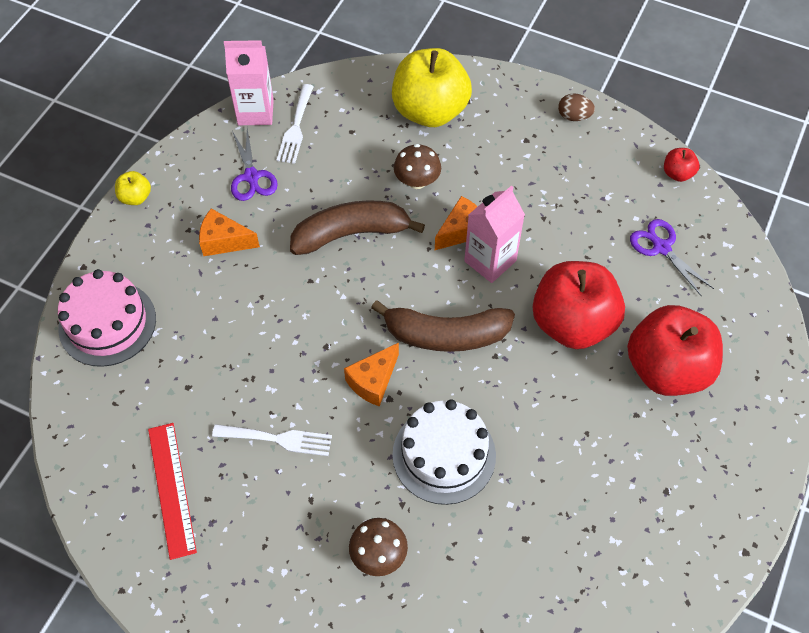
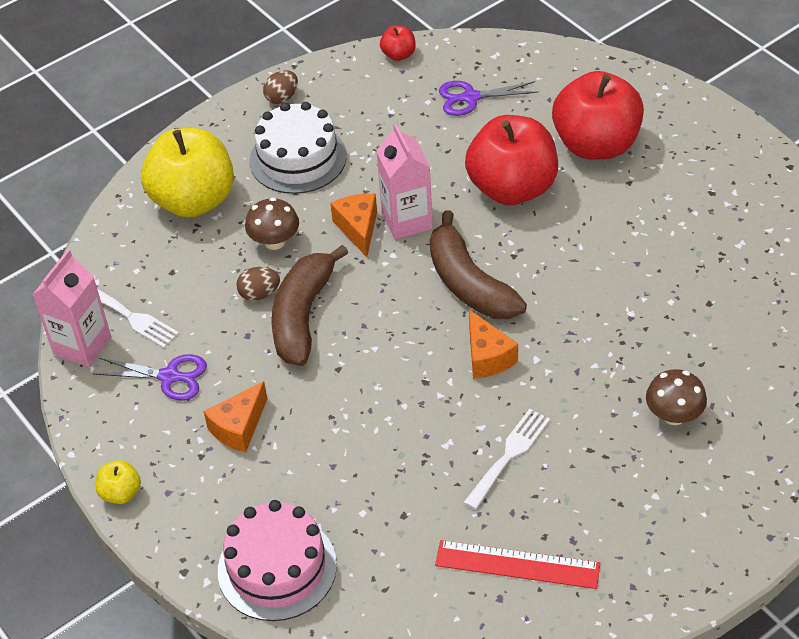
camera: 60 degrees left, 10 degrees down
brown banana [371,300,515,352] -> brown banana turned 120 degrees clockwise [430,210,527,319]
white cake [392,400,496,505] -> white cake moved to [250,102,347,194]
none -> brown egg [236,267,280,301]

